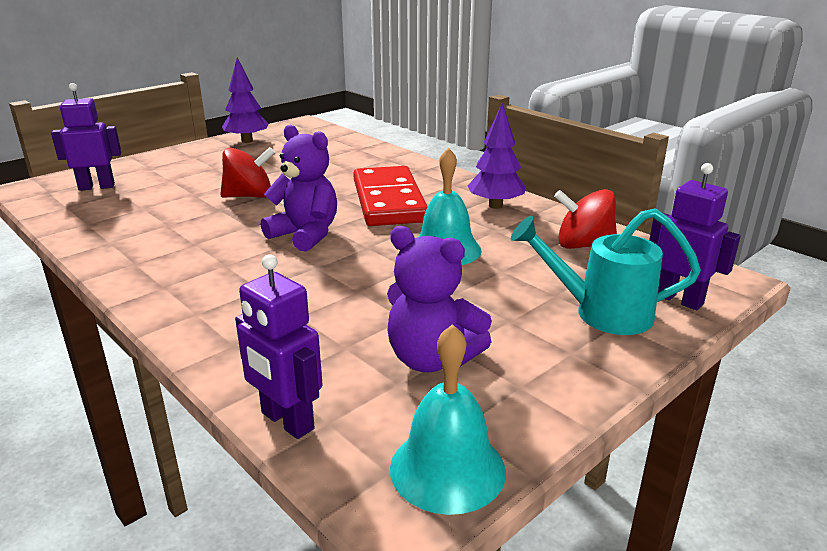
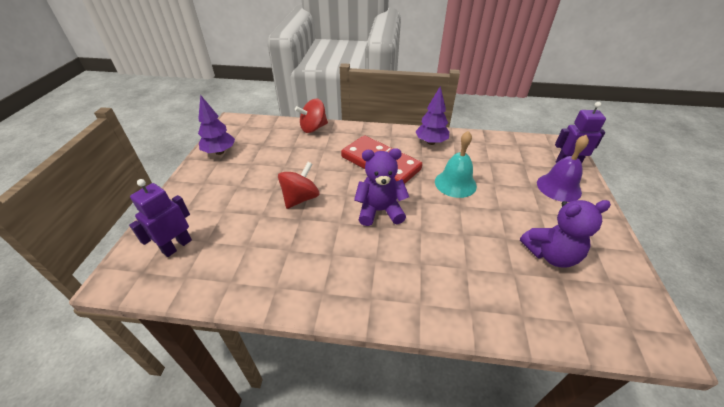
camera: 40 degrees left, 15 degrees up
purple robot [235,254,323,439] -> none
turquoise bell [390,324,506,515] -> none
turquoise watering can [511,208,701,335] -> purple bell [537,135,589,202]
red spinning top [554,189,617,249] -> red spinning top moved to [295,99,328,133]

